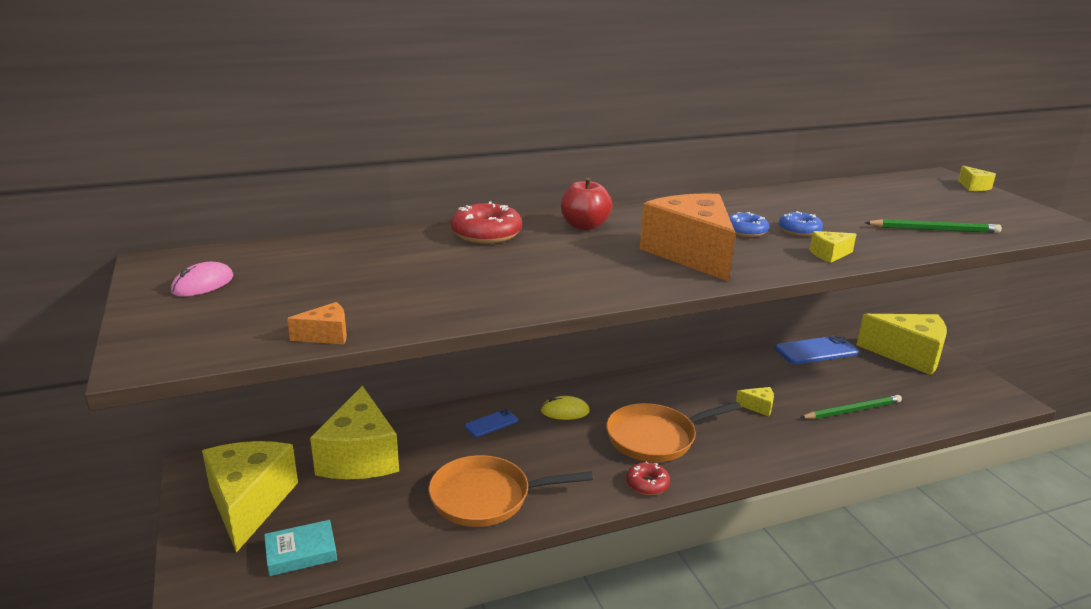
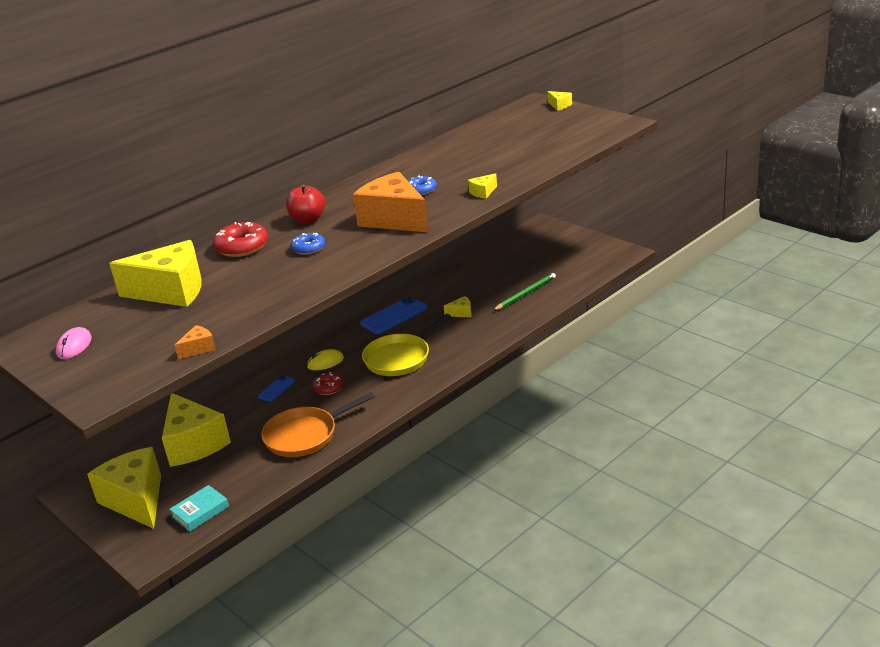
camera: 20 degrees left, 5 degrees up
orange pan [606,402,741,462] -> yellow pan [362,314,451,376]
red donut [626,461,670,495] -> red donut moved to [312,372,344,395]
blue phone [775,335,859,364] -> blue phone moved to [360,296,427,334]
blue donut [779,211,823,236] -> blue donut moved to [291,233,325,255]
yellow cheese [856,314,947,375] -> yellow cheese moved to [109,240,202,307]
green pencil [865,219,1002,233] -> none

